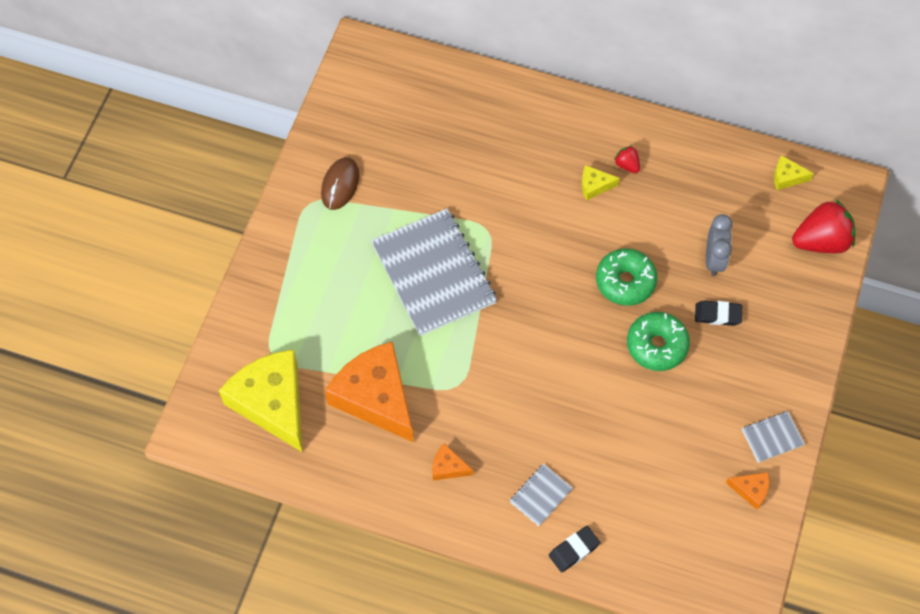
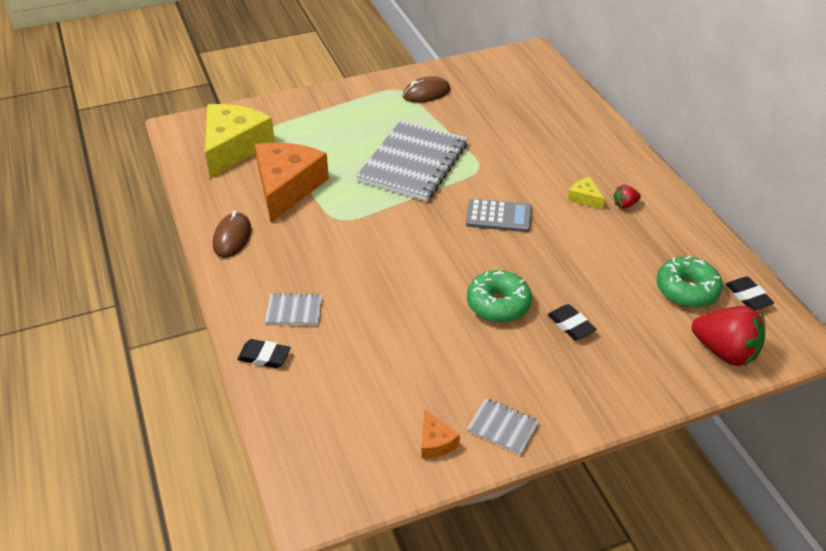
camera: 50 degrees right, 20 degrees down
orange cheese [432,444,473,480] -> none
green donut [596,249,657,306] -> green donut moved to [657,256,723,308]
red strawberry [614,146,640,173] -> red strawberry turned 120 degrees counterclockwise [613,185,641,208]
grey clock [706,214,733,276] -> none
yellow cheese [774,155,814,190] -> black eraser [726,277,774,310]
none -> brown mouse [213,211,251,258]
none -> grey calculator [466,199,532,232]

